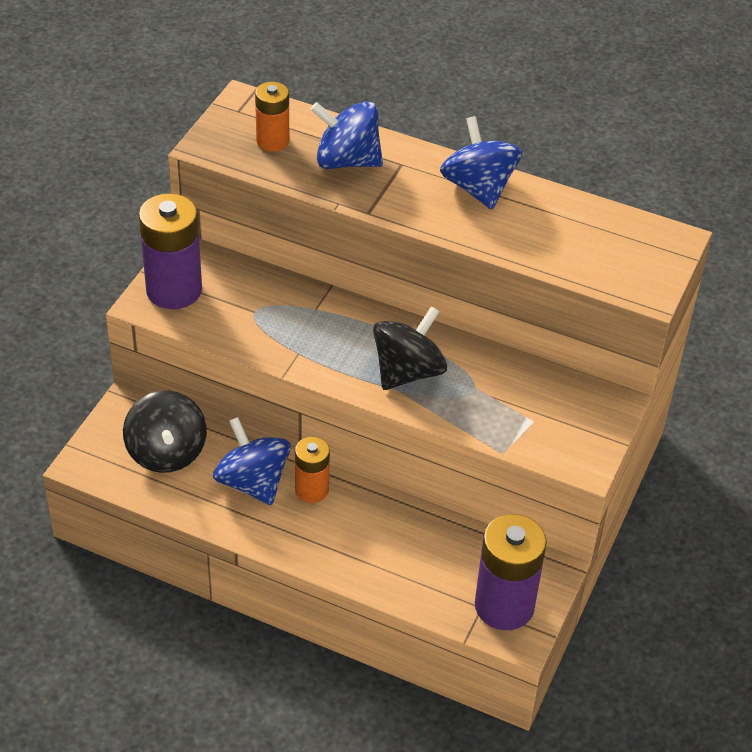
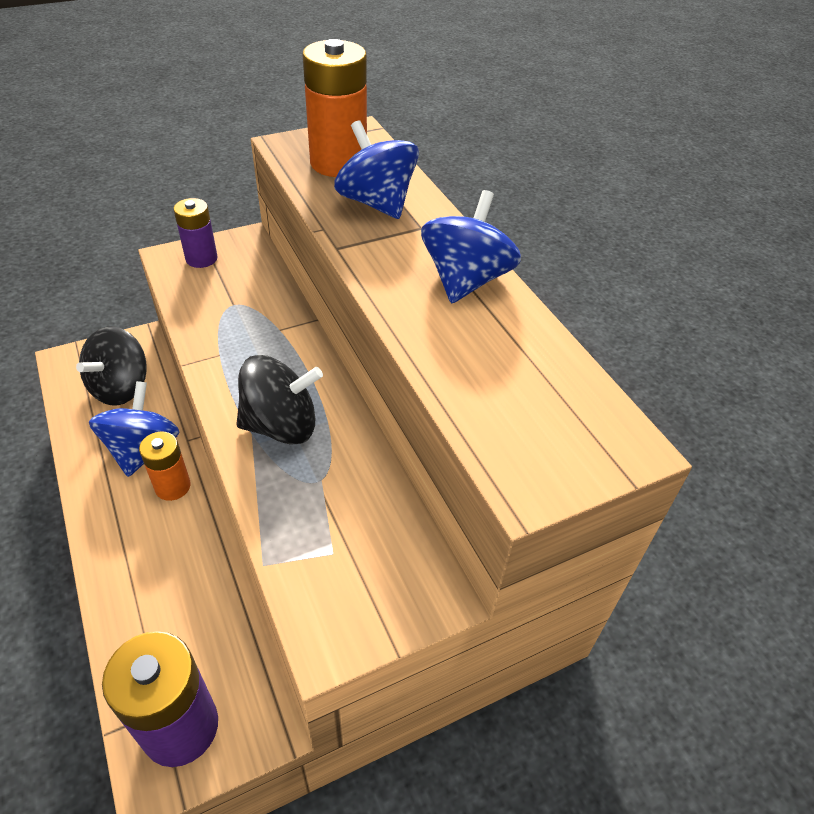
camera: 40 degrees right, 0 degrees up
purple battery [139,193,202,309] -> purple battery [174,198,218,268], size x0.59
orange battery [255,82,289,152] -> orange battery [303,39,367,177], size x1.68

